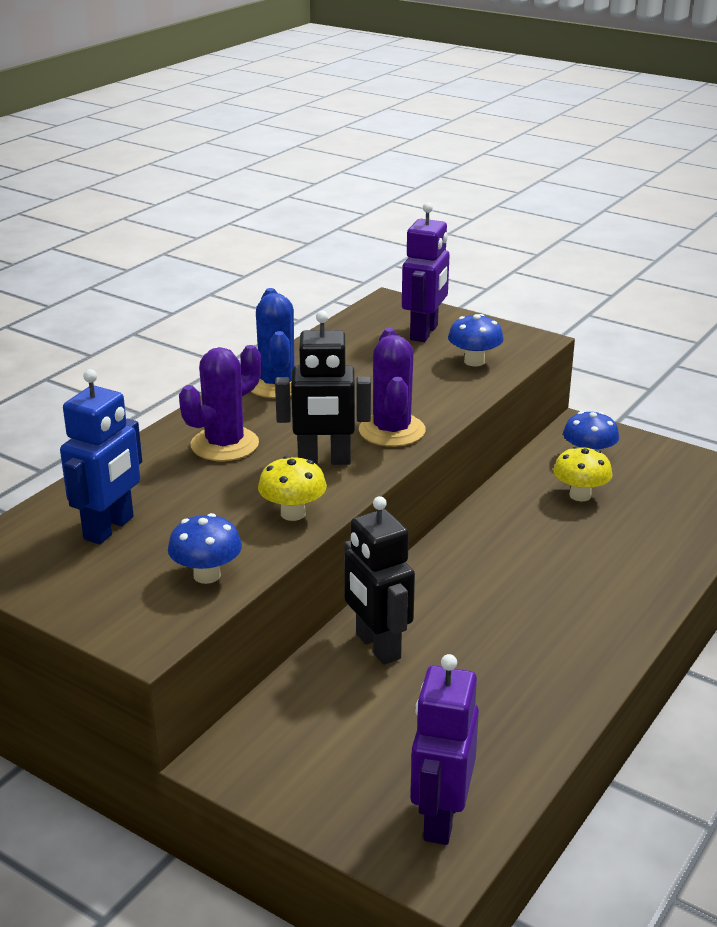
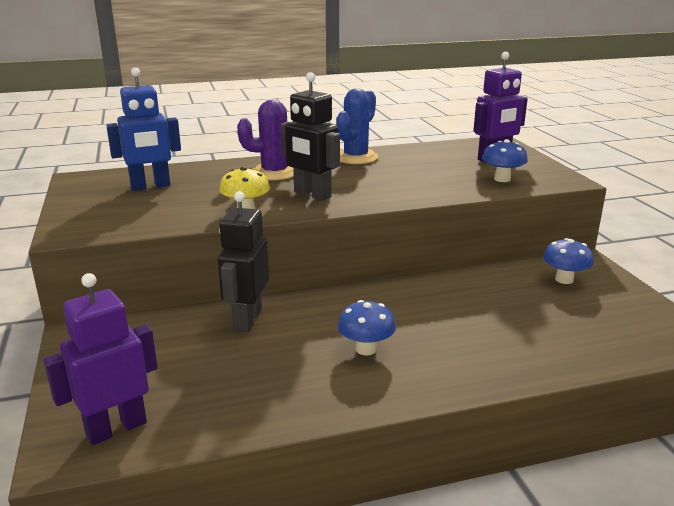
camera: 40 degrees right, 5 degrees down
blue mushroom [168,513,242,584] -> blue mushroom moved to [338,300,396,355]
purple cactus [359,328,425,447] -> none
yellow mushroom [553,446,613,501] -> none

